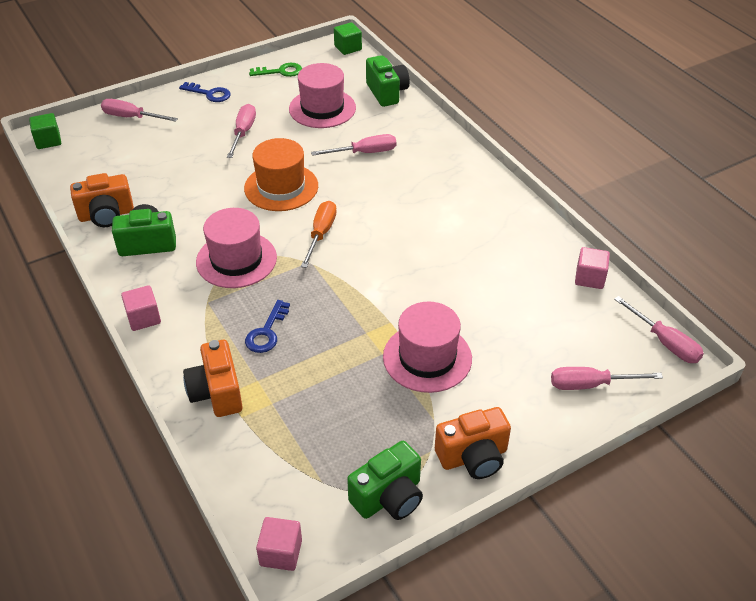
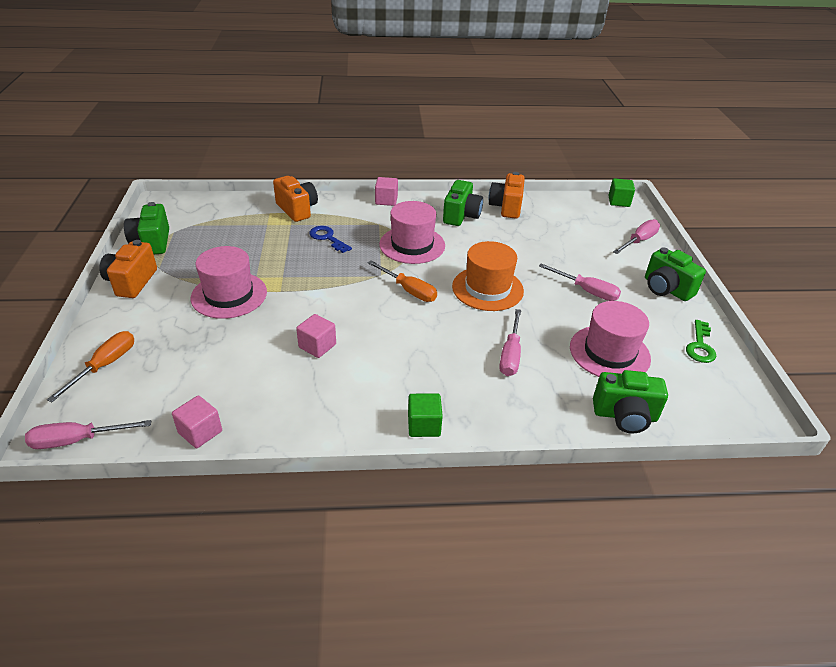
camera: 115 degrees right, 5 degrees down
blue key [179,82,231,102] -> green camera [645,247,706,301]
orange camera [183,340,243,417] -> orange camera turned 45 degrees clockwise [273,176,318,222]
pink cube [256,517,302,571] -> pink cube moved to [296,314,336,358]
green cube [334,22,362,55] -> green cube moved to [408,393,443,437]
pink screwdriver [551,367,663,390] -> orange screwdriver [47,331,134,402]

